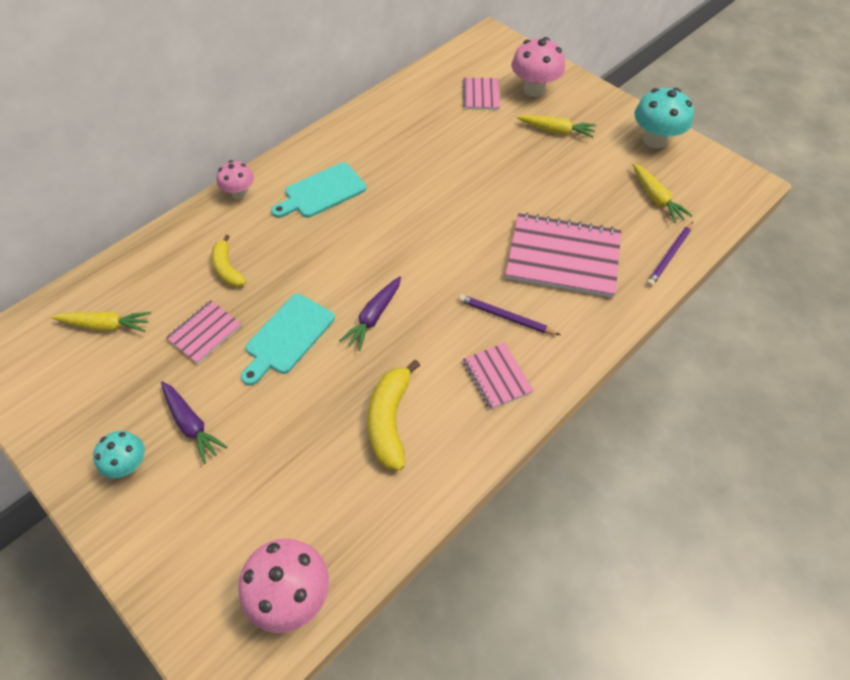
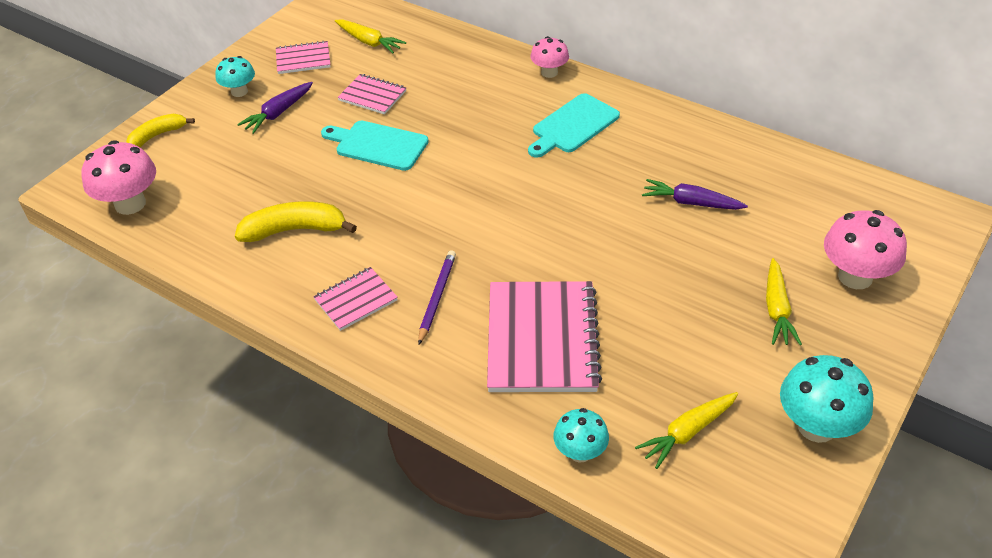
camera: 80 degrees right, 10 degrees down
yellow carrot [51,312,151,332] -> yellow carrot turned 45 degrees counterclockwise [335,19,406,53]
yellow banana [212,235,247,287] -> yellow banana moved to [126,114,195,147]
turquoise cutting board [271,162,366,218] -> turquoise cutting board turned 90 degrees counterclockwise [528,93,620,158]
purple carrot [339,276,401,351] -> purple carrot moved to [642,179,748,210]
pink notebook [462,78,500,110] -> pink notebook moved to [276,41,331,74]
purple pencil [646,222,693,287] -> turquoise mushroom [553,408,609,463]

